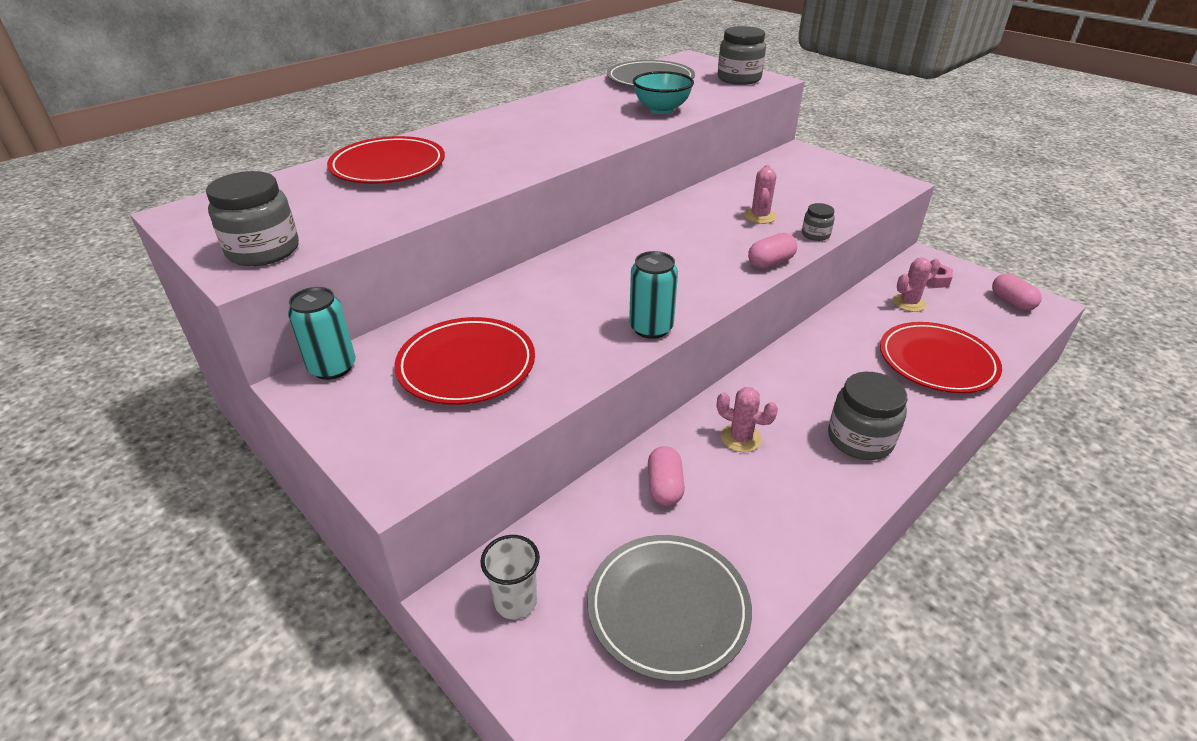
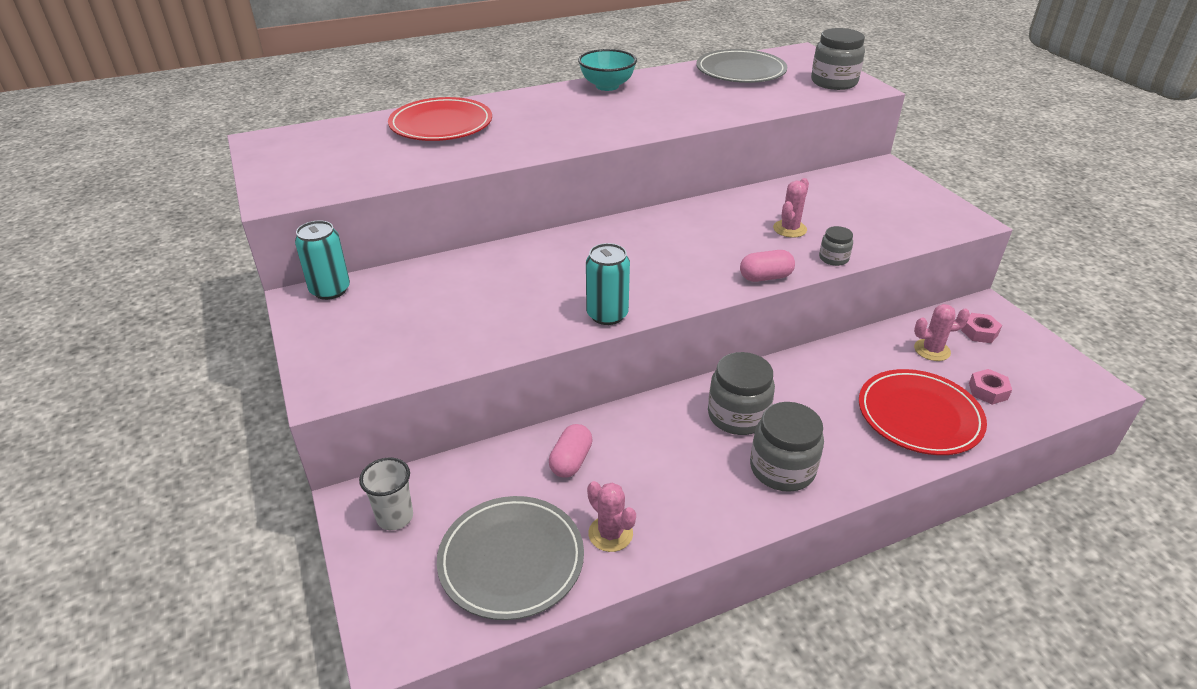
camera: 20 degrees right, 0 degrees up
grey jar [206,171,299,266] -> grey jar moved to [708,352,775,435]
red plate [394,317,535,405] -> none
turquoise bowl [633,71,694,114] -> turquoise bowl moved to [578,49,637,91]
pink cactus [717,387,778,452] -> pink cactus moved to [587,481,636,552]
pink capsule [992,273,1042,311] -> none
none -> pink nut [969,369,1012,405]

